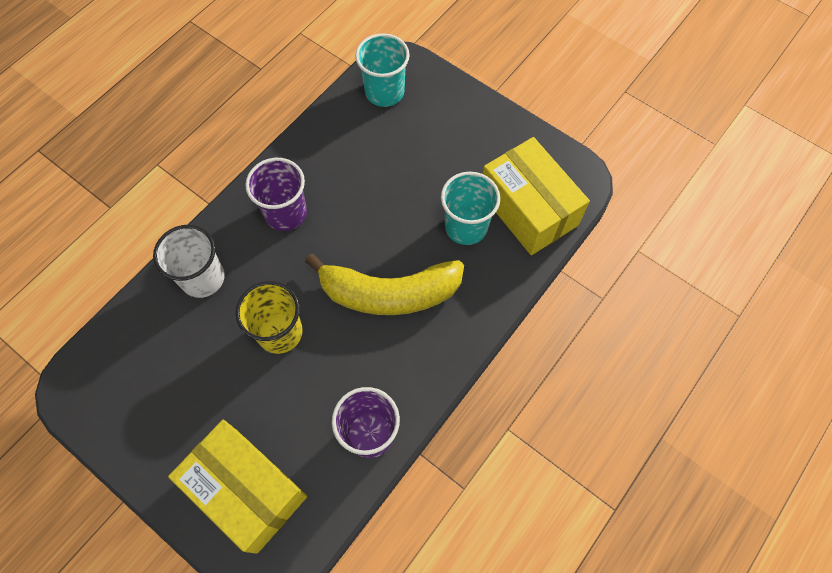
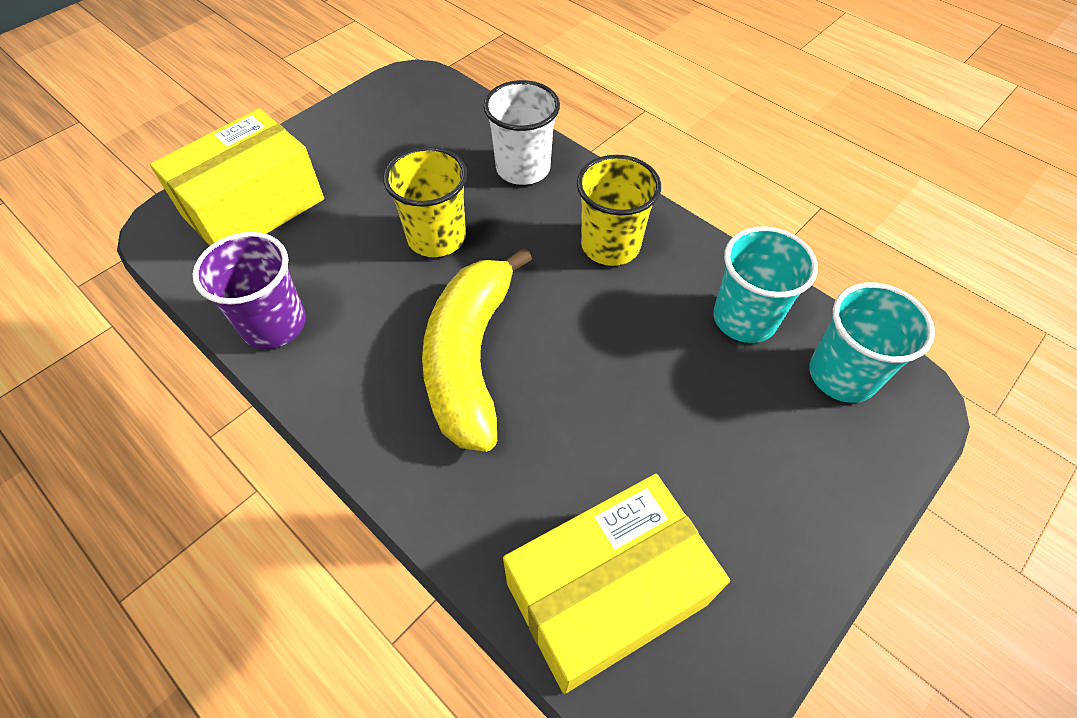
camera: 95 degrees right, 10 degrees down
purple cup [245,158,307,231] -> yellow cup [577,155,661,266]
turquoise cup [441,172,500,245] -> turquoise cup moved to [713,227,818,343]

